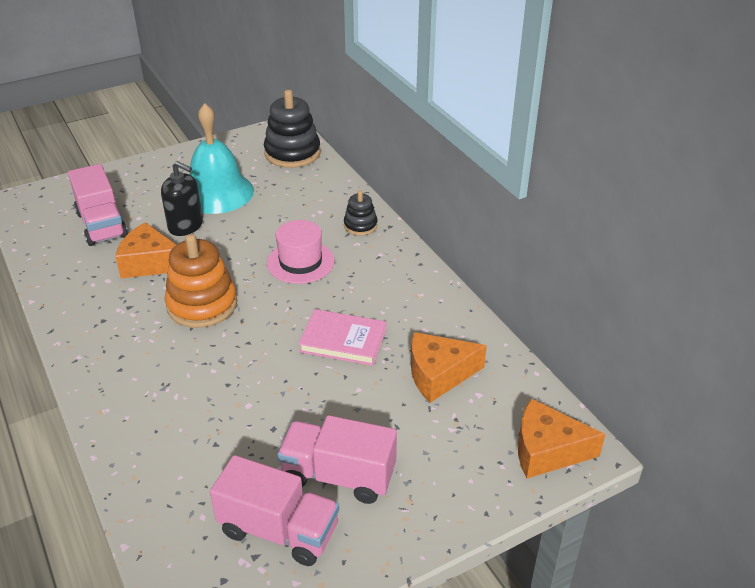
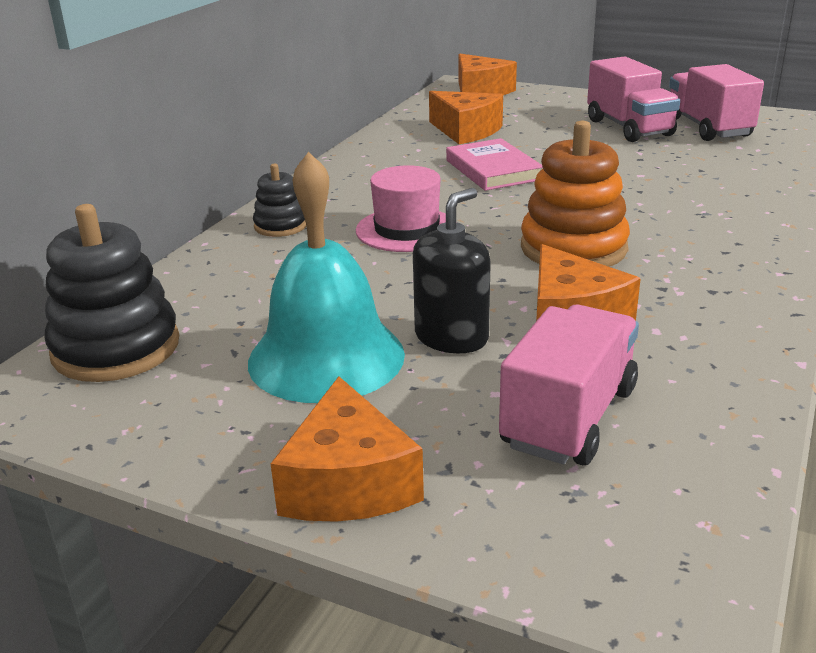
camera: 125 degrees left, 10 degrees down
black soap dispenser [161,161,203,236] -> black soap dispenser turned 45 degrees clockwise [413,188,491,353]
none -> orange cheese [271,376,424,522]

